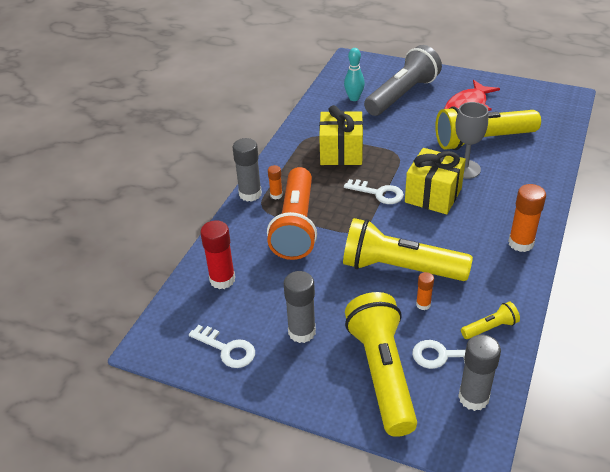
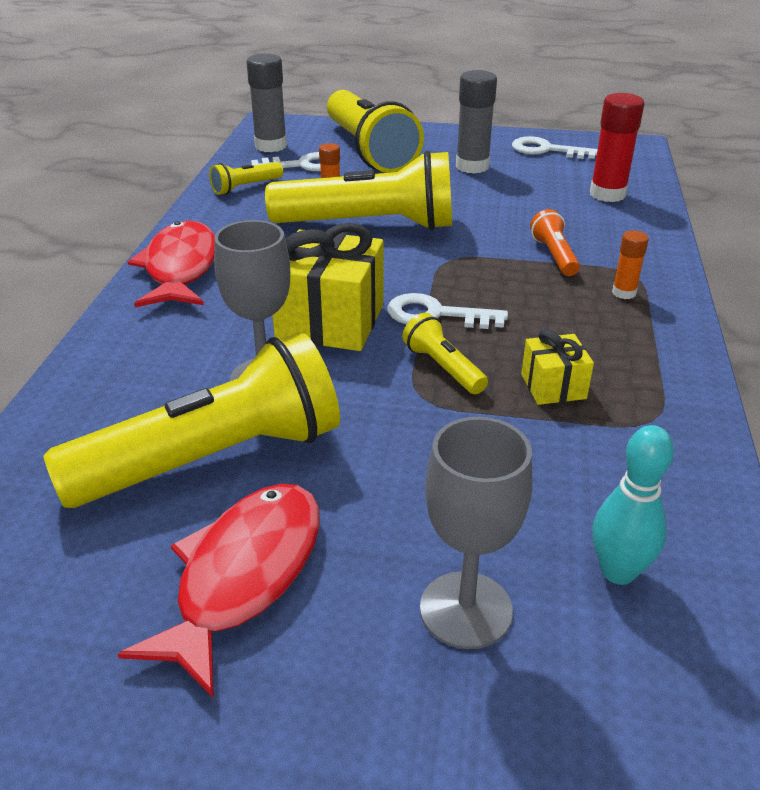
camera: 165 degrees right, 5 degrees down
grey glue stick [233,138,262,202] -> none
orange flashlight [267,167,317,260] -> orange flashlight [530,209,580,276], size x0.43
yellow gift [319,105,363,165] -> yellow gift [521,329,594,405], size x0.53
grey flashlight [364,45,442,116] -> grey goblet [420,417,532,649]
orange glue stick [508,184,546,252] -> red fish [128,221,215,307]
none -> yellow flashlight [402,313,488,394]

